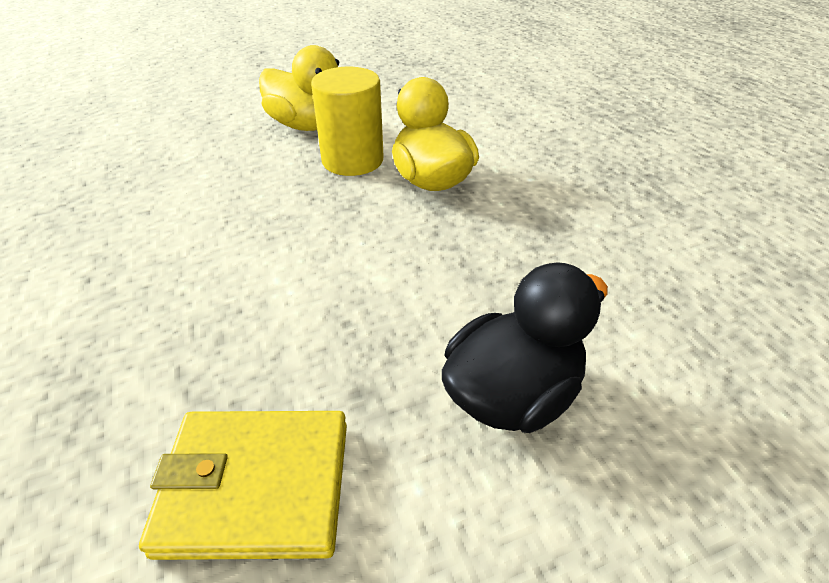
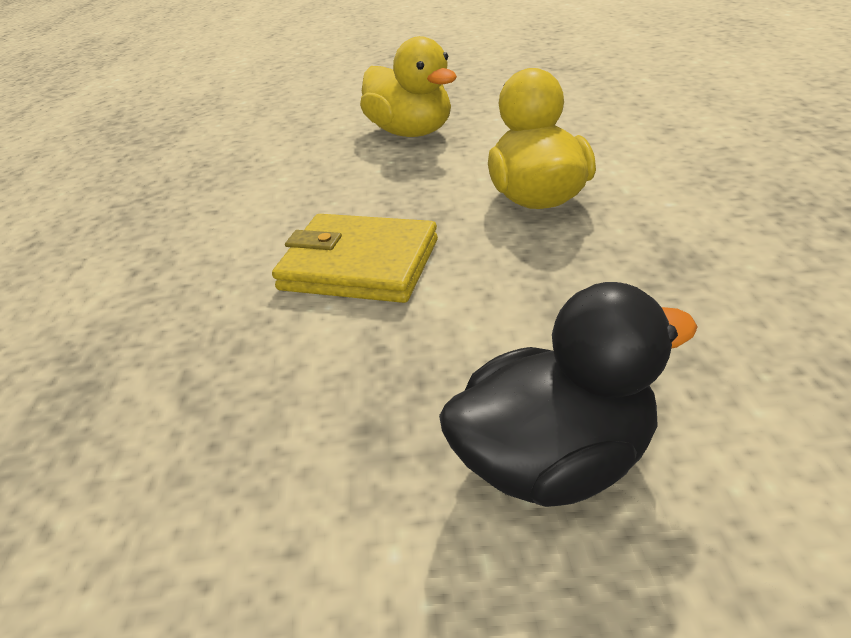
camera: 20 degrees right, 5 degrees down
yellow wallet [139,411,347,560] -> yellow wallet moved to [272,214,438,303]
yellow cylinder [311,67,384,176] -> none

